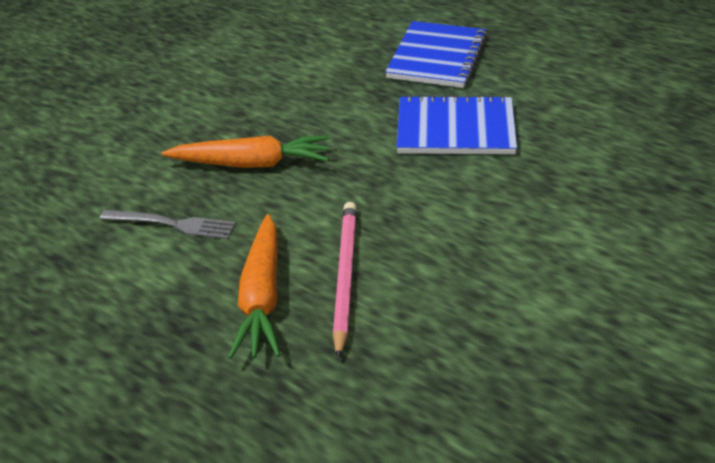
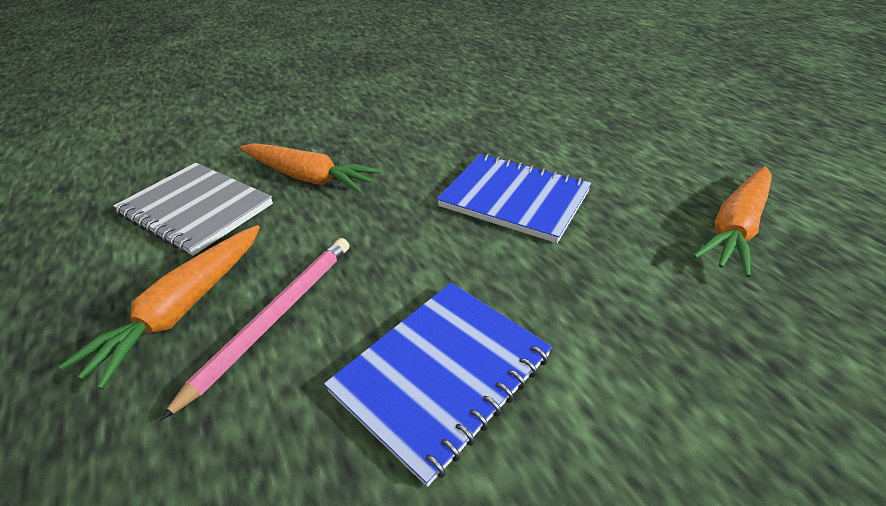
camera: 25 degrees right, 0 degrees up
grey fork [100,210,236,239] -> grey notebook [113,163,273,256]
blue notebook [385,21,487,88] -> blue notebook moved to [324,283,552,487]
none -> orange carrot [693,167,772,277]

